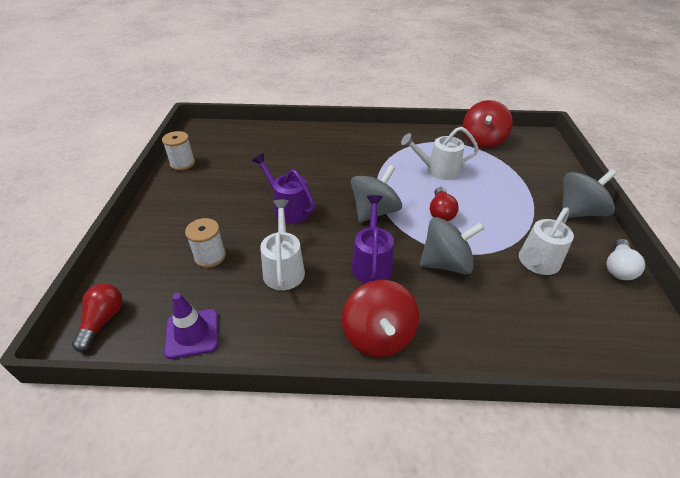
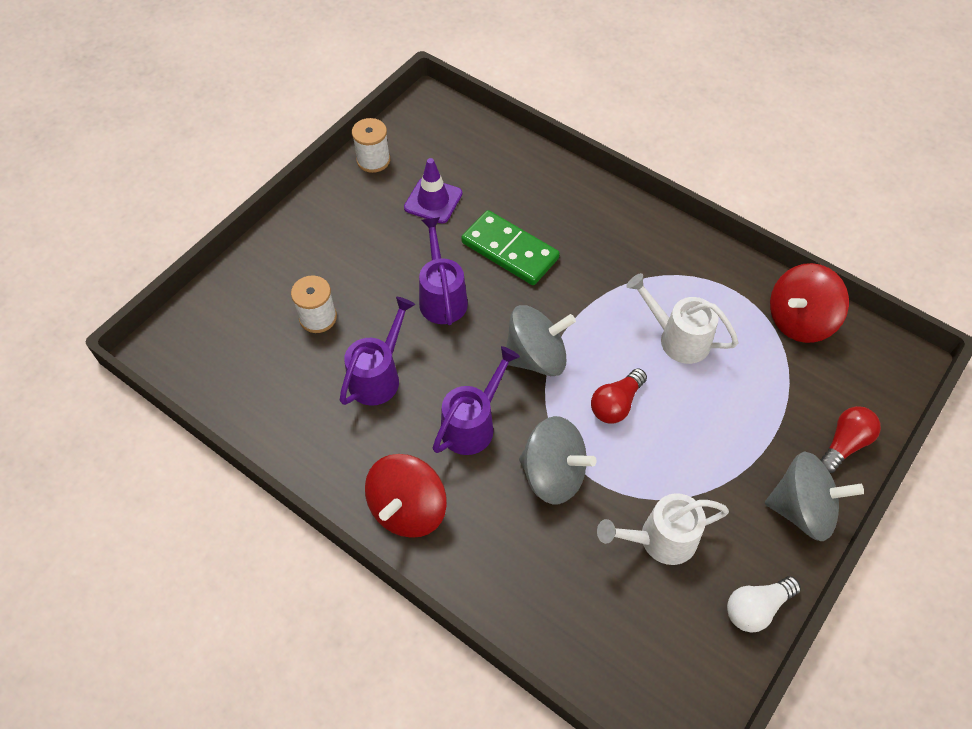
camera: 35 degrees right, 15 degrees up
red light bulb [72,283,123,352] -> red light bulb moved to [820,406,881,473]
purple traffic cone [164,293,218,359] -> purple traffic cone moved to [404,158,462,223]
white watering can [260,200,305,290] -> purple watering can [340,297,415,405]
none -> green domino [461,210,560,285]

